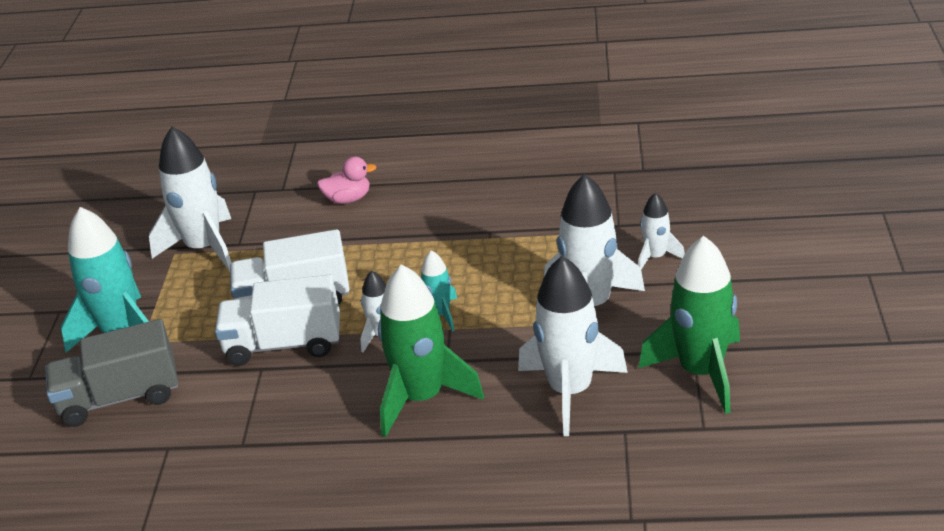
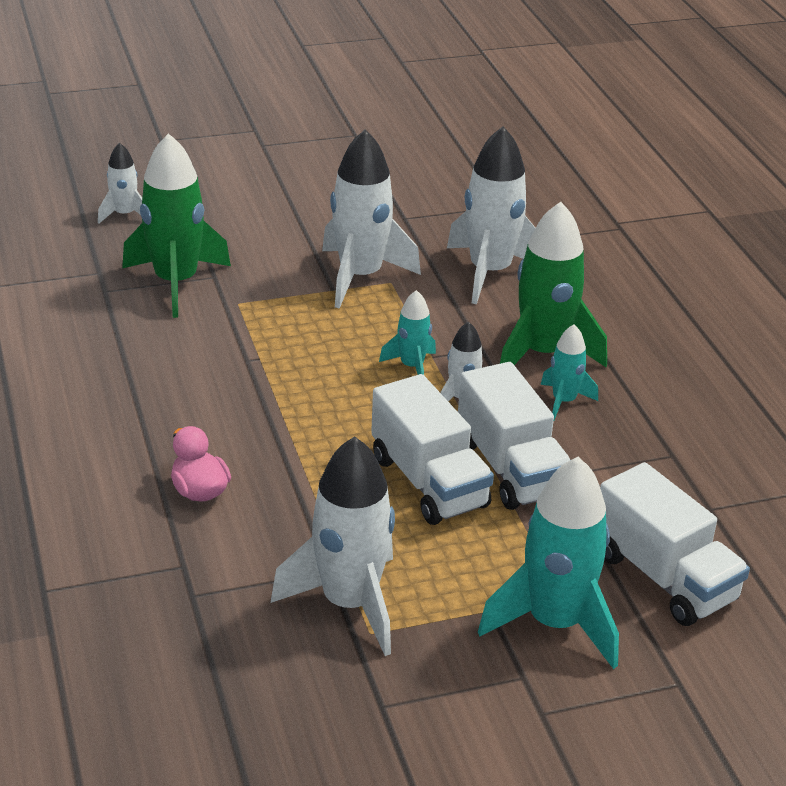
camera: 115 degrees left, 0 degrees up
grey truck [45,319,178,427] -> white truck [600,462,750,626]
white rocket [638,193,685,269] -> white rocket moved to [98,143,142,224]
green rocket [639,236,740,414] -> green rocket moved to [122,133,231,318]
none -> turquoise rocket [541,324,598,420]

